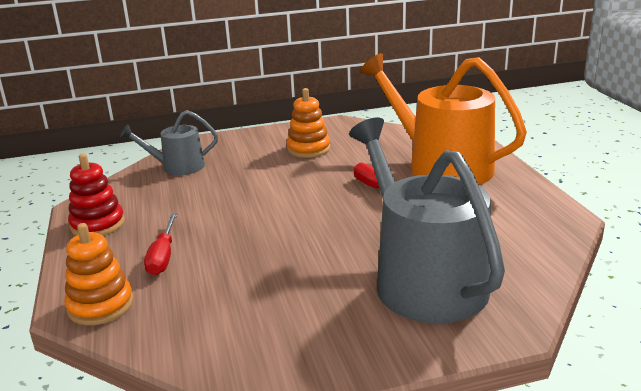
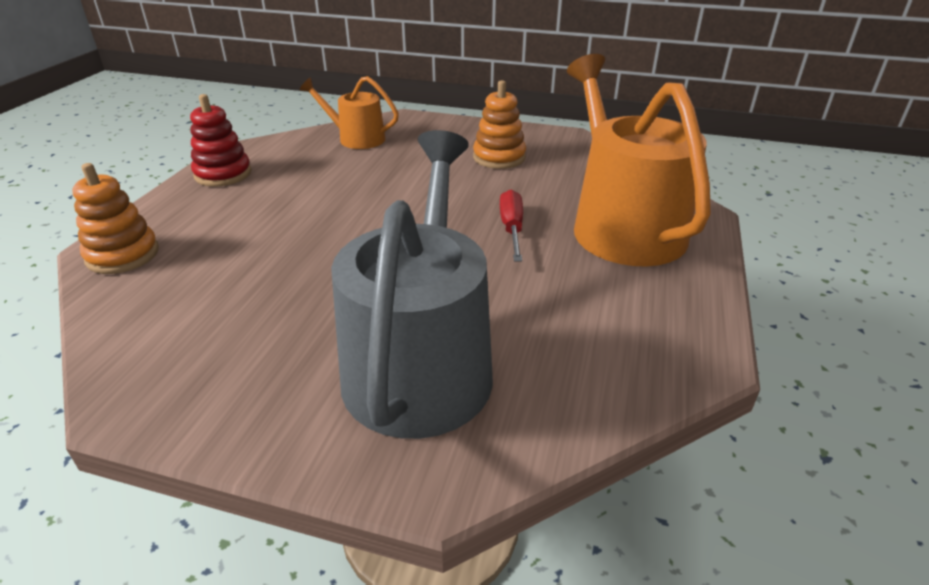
camera: 30 degrees right, 10 degrees up
grey watering can [120,110,218,175] -> orange watering can [300,76,399,149]
red screwdriver [144,213,177,276] -> none

